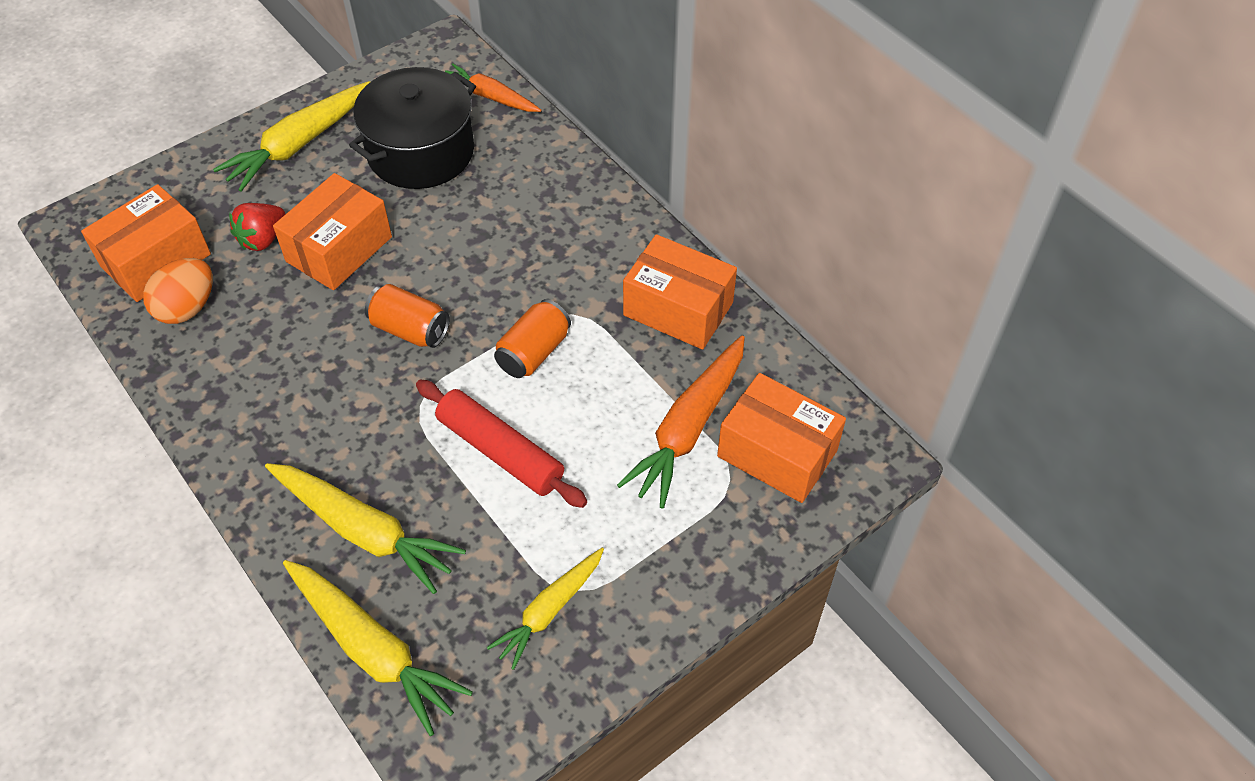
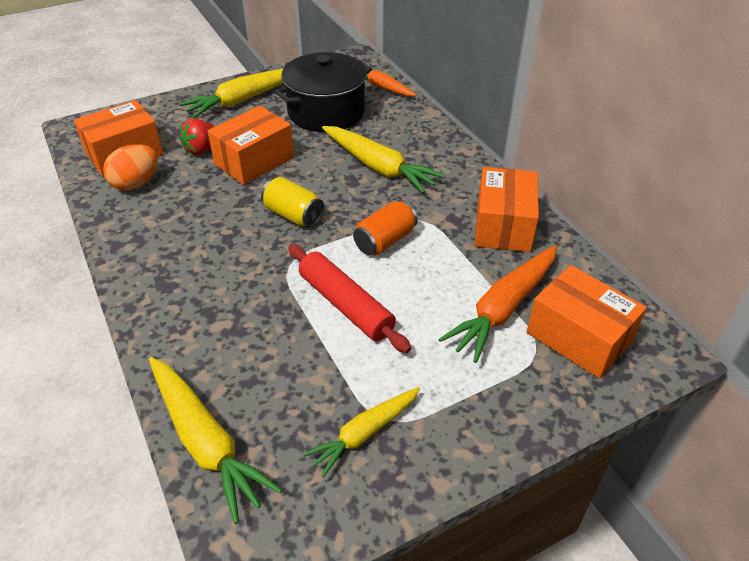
camera: 10 degrees right, 10 degrees down
yellow carrot [265,463,466,594] -> yellow carrot moved to [322,126,445,193]
orange can [365,284,450,348] -> yellow can [261,177,324,227]
orange box [623,234,737,350] -> orange box turned 60 degrees clockwise [475,167,539,252]

